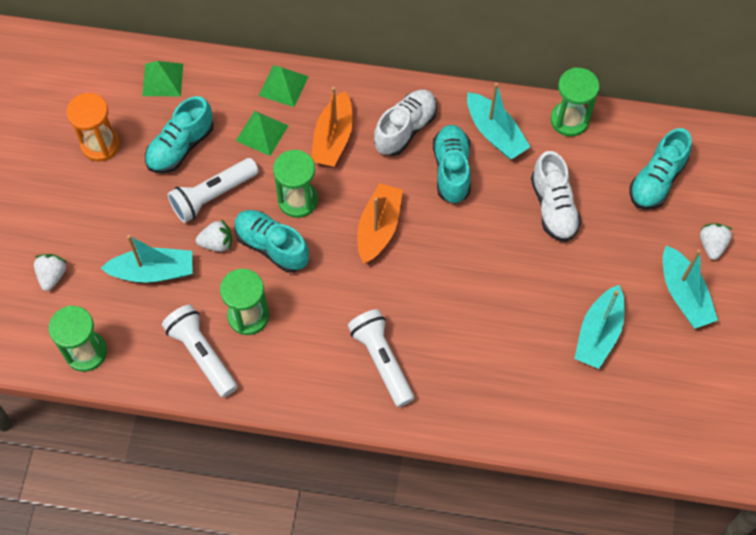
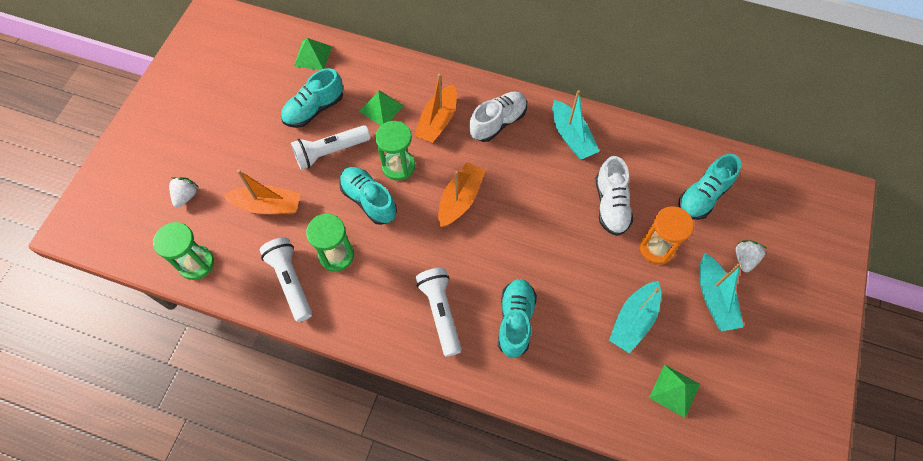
camera: 10 degrees right, 0 degrees up
orange hourglass [66,93,120,162] -> orange hourglass moved to [640,206,694,264]
turquoise boat [101,235,192,283] -> orange boat [223,170,301,214]
white strawberry [196,219,232,252] -> none
green pyramid [259,65,309,107] -> green pyramid moved to [649,364,700,418]
turquoise shoe [433,125,471,204] -> turquoise shoe moved to [498,279,537,358]
green hourglass [550,67,599,137] -> none

